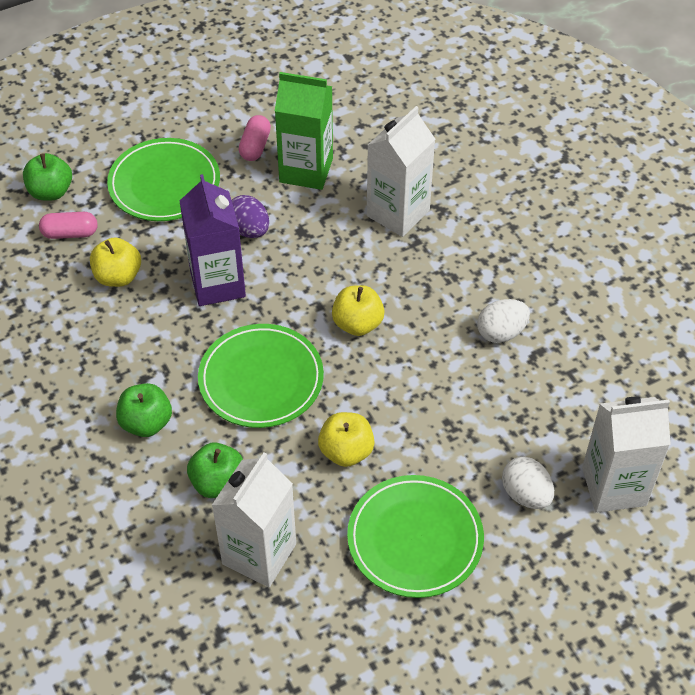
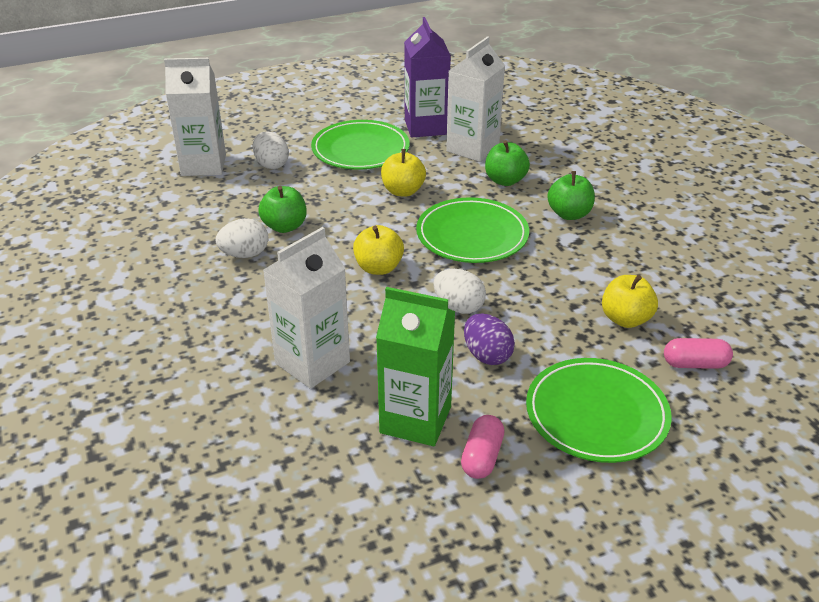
camera: 175 degrees left, 15 degrees down
green apple [23,153,72,201] -> green apple moved to [258,186,307,233]
purple carton [180,174,246,306] -> purple carton moved to [404,17,451,138]
none -> white egg [433,269,486,314]

